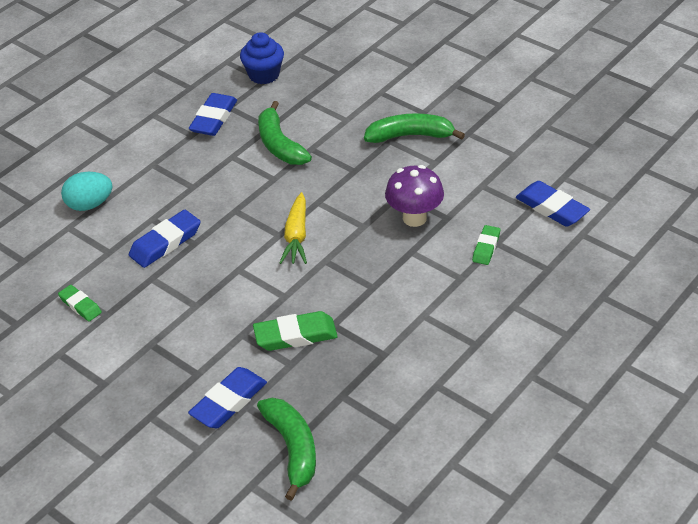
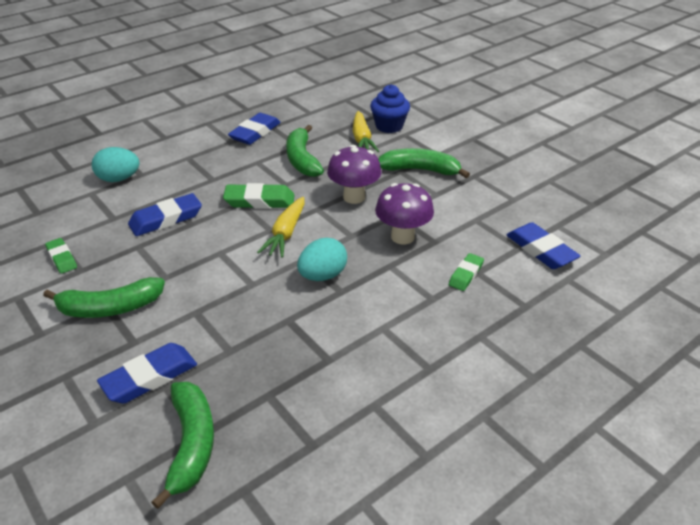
camera: 10 degrees right, 5 degrees down
blue cupcake [240,32,284,84] -> blue cupcake moved to [370,84,410,133]
green eraser [253,311,338,351] -> green eraser moved to [223,183,295,209]
none -> green banana [43,277,165,318]
none -> turquoise egg [297,238,347,281]
none -> purple mushroom [327,145,381,204]
none -> yellow carrot [353,111,379,152]

